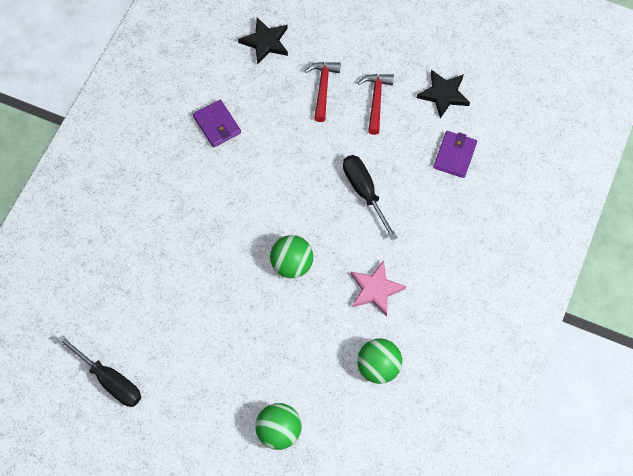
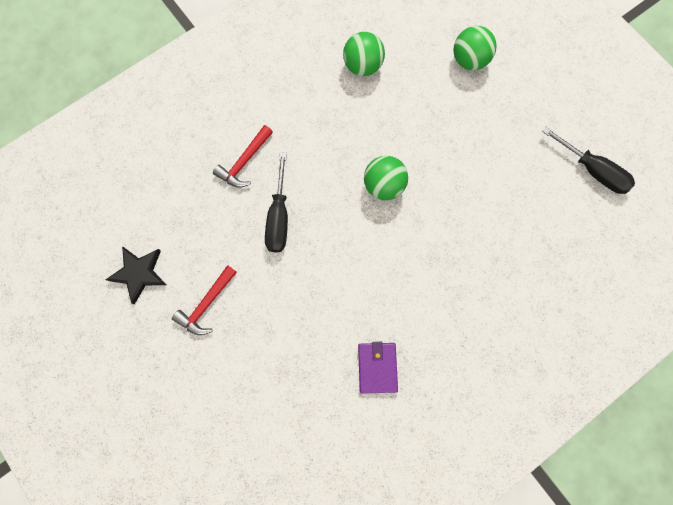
camera: 150 degrees left, 10 degrees up
black screwdriver [57,335,141,407] -> black screwdriver turned 150 degrees clockwise [542,127,635,194]
black star [238,17,288,65] -> none
red hammer [305,62,341,122] -> red hammer moved to [213,125,273,188]
pink star [351,261,406,317] -> none
purple wallet [433,131,477,178] -> none

